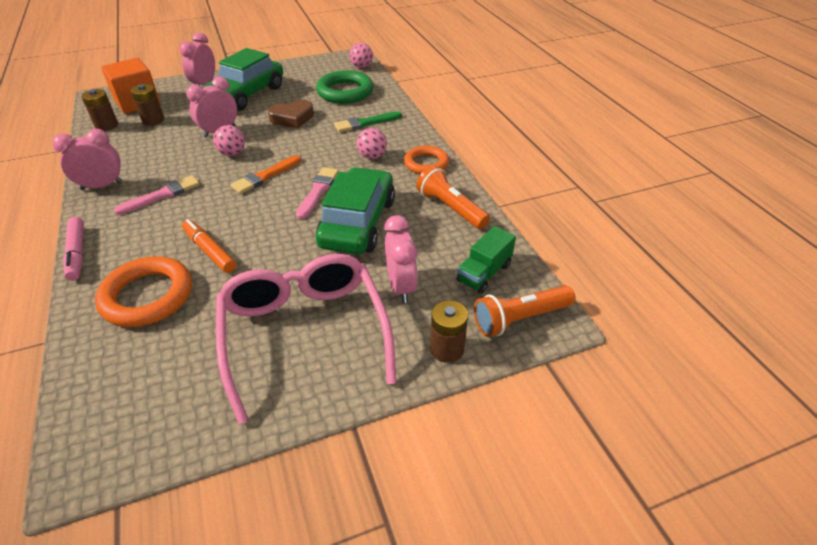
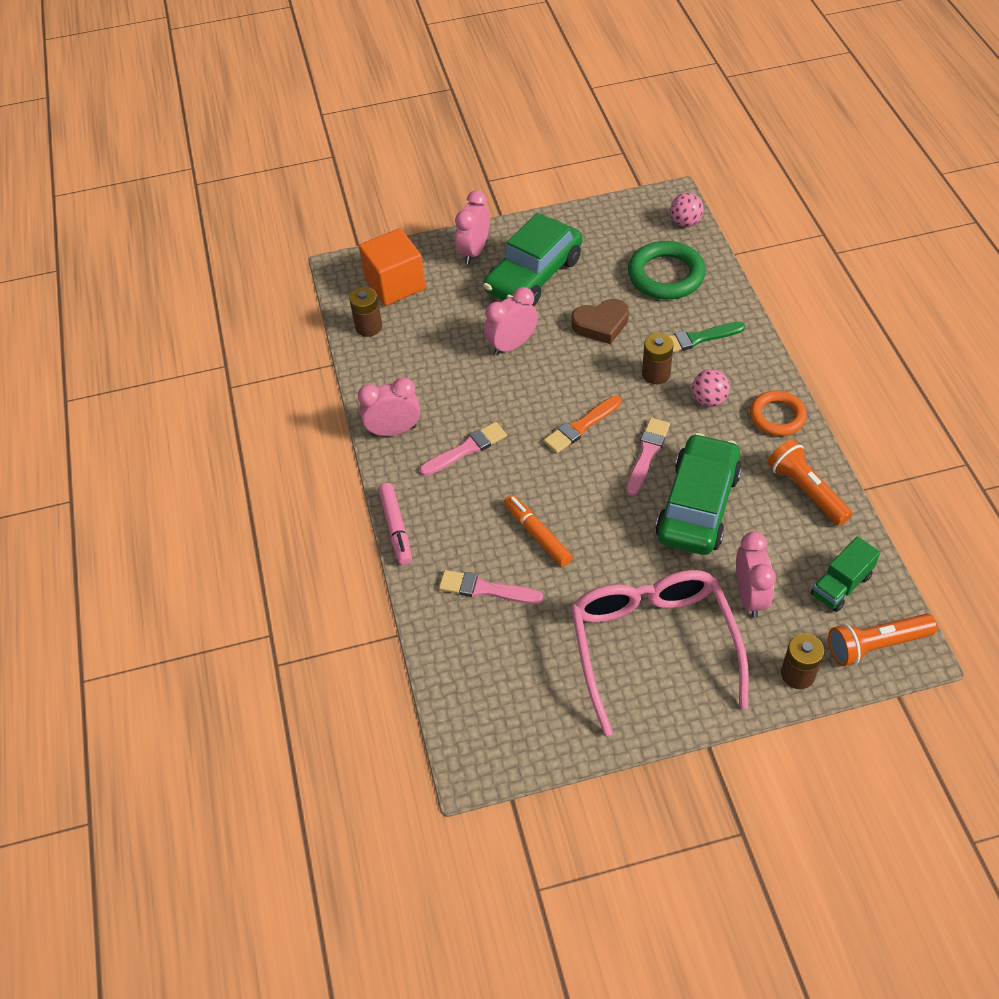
camera: 10 degrees right, 10 degrees up
orange ring [95,256,192,327] -> pink brush [439,570,543,604]
brown battery [131,84,164,126] -> brown battery moved to [642,333,674,384]
pink ball [213,125,245,156] -> none

